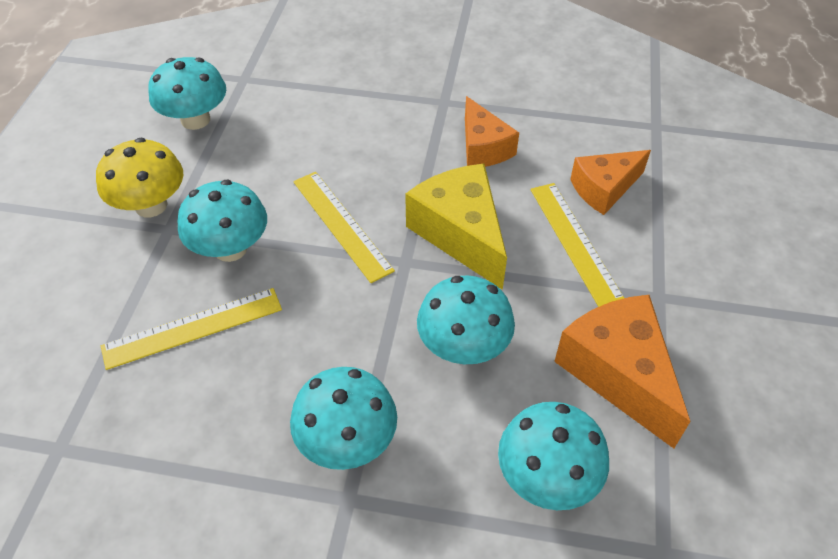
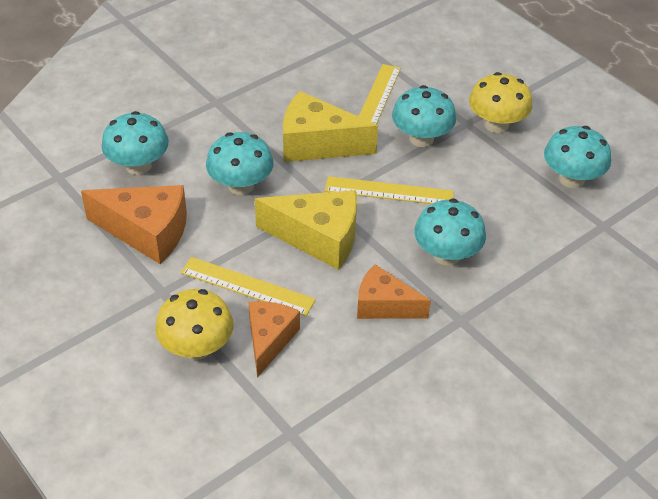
camera: 130 degrees right, 5 degrees down
turquoise mushroom [290,367,397,470] -> turquoise mushroom moved to [414,199,486,266]
none -> yellow mushroom [155,289,234,360]
none -> yellow cheese [283,91,378,162]

